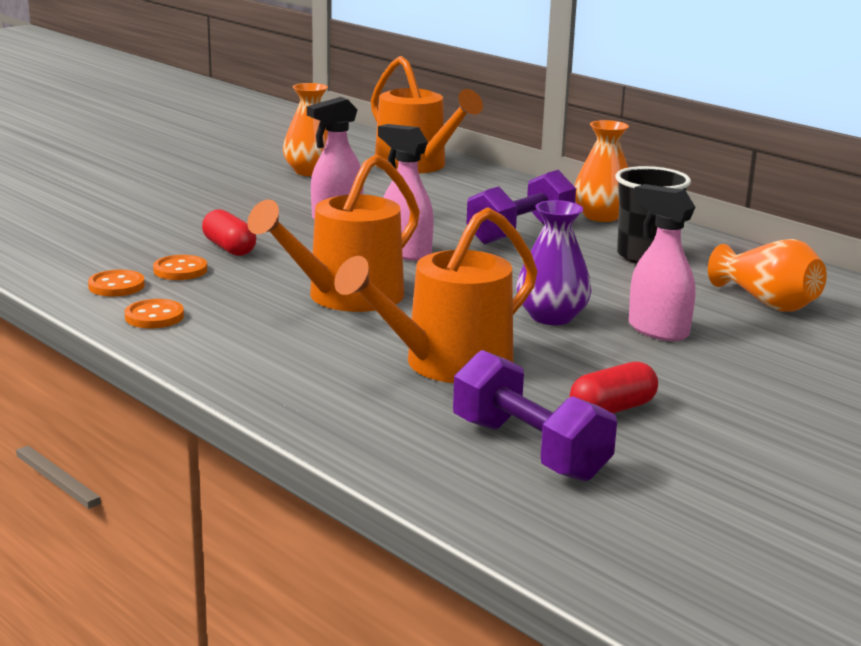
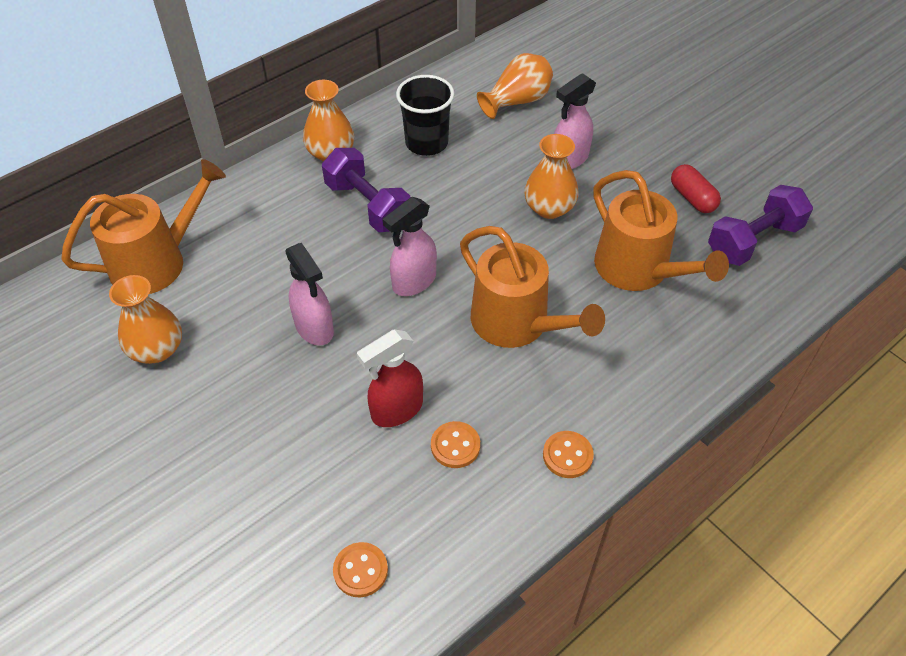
camera: 85 degrees left, 30 degrees up
orange button [88,270,145,297] -> orange button moved to [333,542,388,597]
red capsule [202,209,256,256] -> red spray bottle [357,329,423,427]
purple vase [516,200,592,325] -> orange vase [524,134,579,219]

